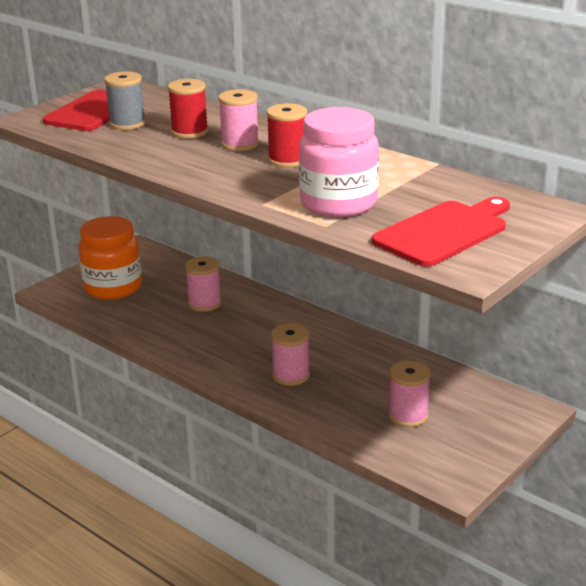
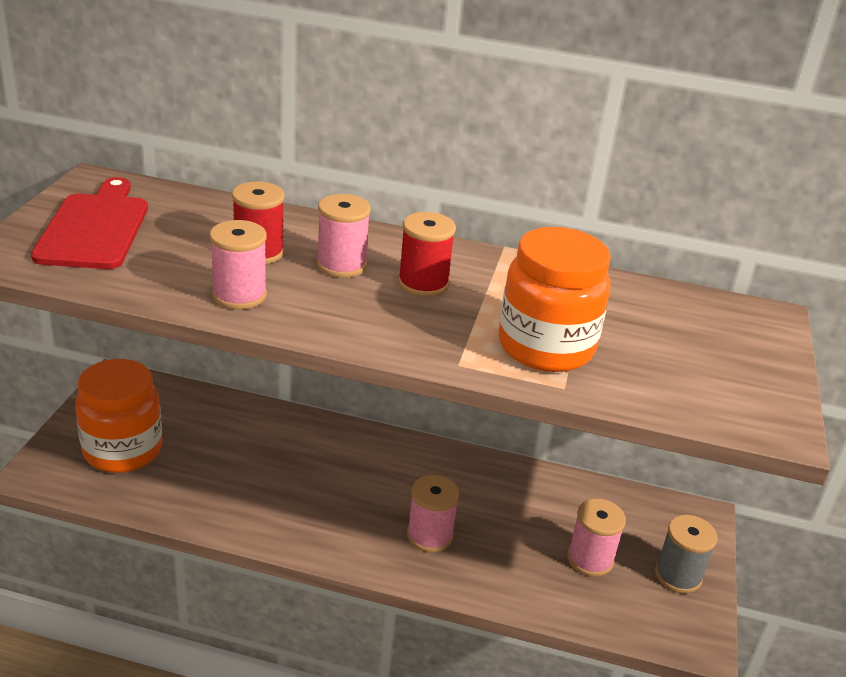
camera: 30 degrees left, 5 degrees up
grey spool [104,71,146,130] -> grey spool moved to [655,515,718,594]
pink spool [185,256,222,312] -> pink spool moved to [210,220,267,310]
pink jar [299,107,379,217] -> orange jar [499,227,611,372]
red cutting board [372,197,510,267] -> none

